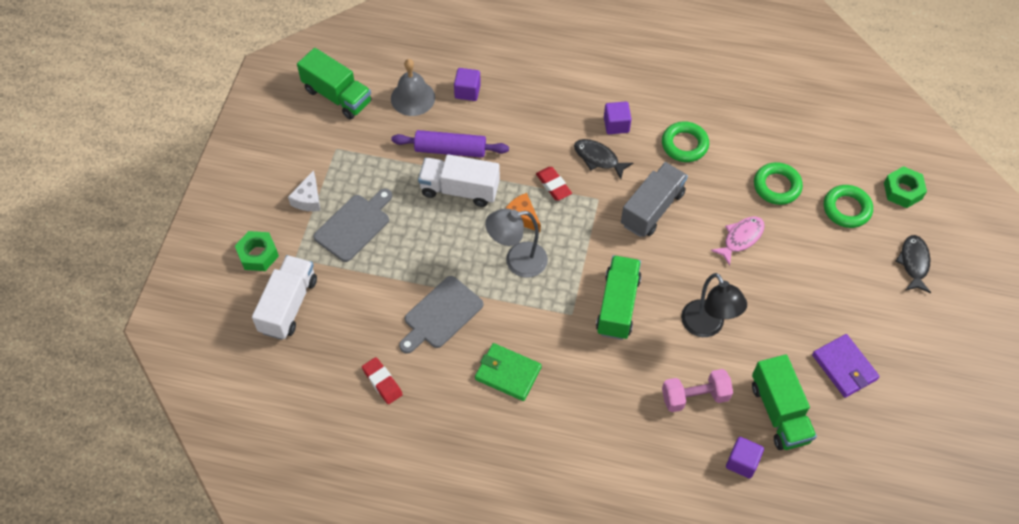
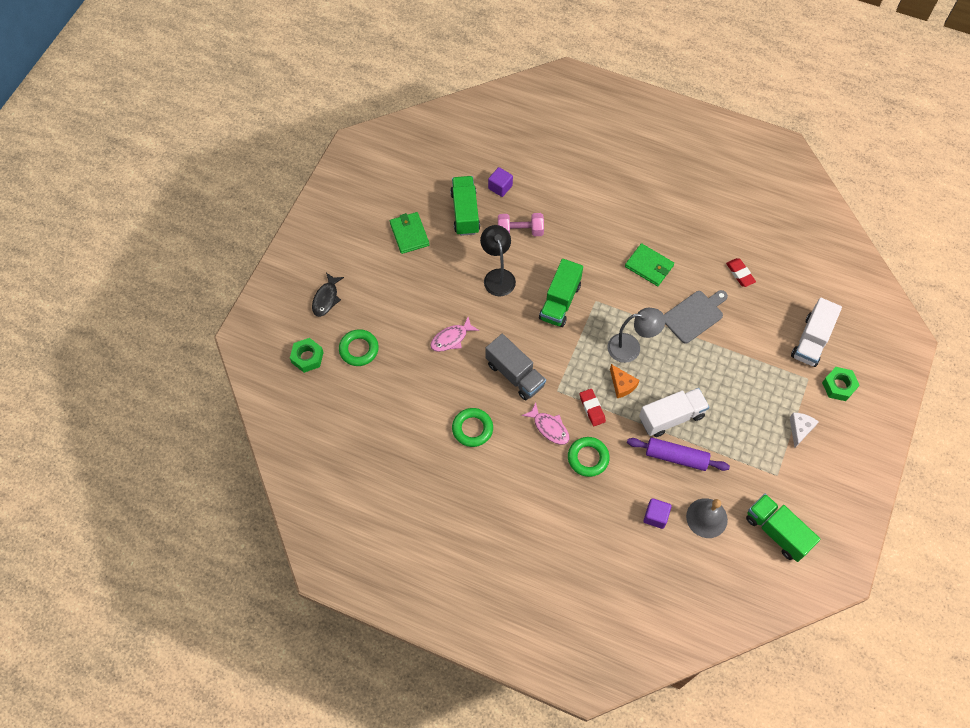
camera: 170 degrees left, 5 degrees up
grey cutting board [314,189,392,262] -> none
white truck [418,154,500,207] -> white truck turned 45 degrees counterclockwise [639,388,709,437]
black fish [574,139,633,179] -> pink fish [522,402,569,445]
purple cube [604,102,631,134] -> none
grey truck [621,162,688,237] -> grey truck turned 90 degrees counterclockwise [485,334,546,400]
green ring [754,162,803,205] -> green ring moved to [568,437,610,477]
purple wallet [812,334,880,398] -> green wallet [390,212,429,254]

